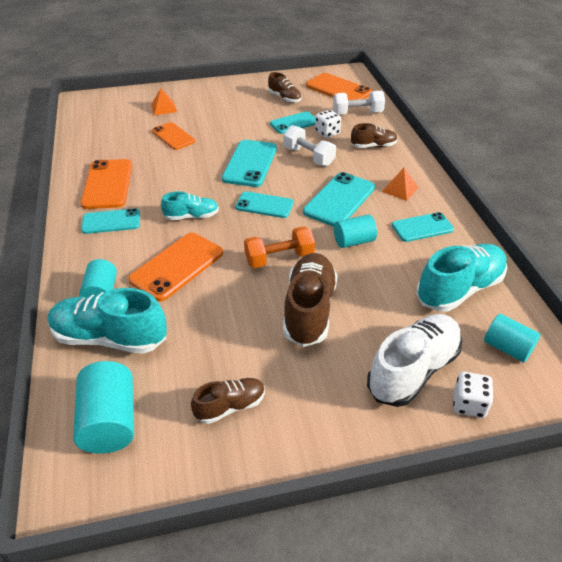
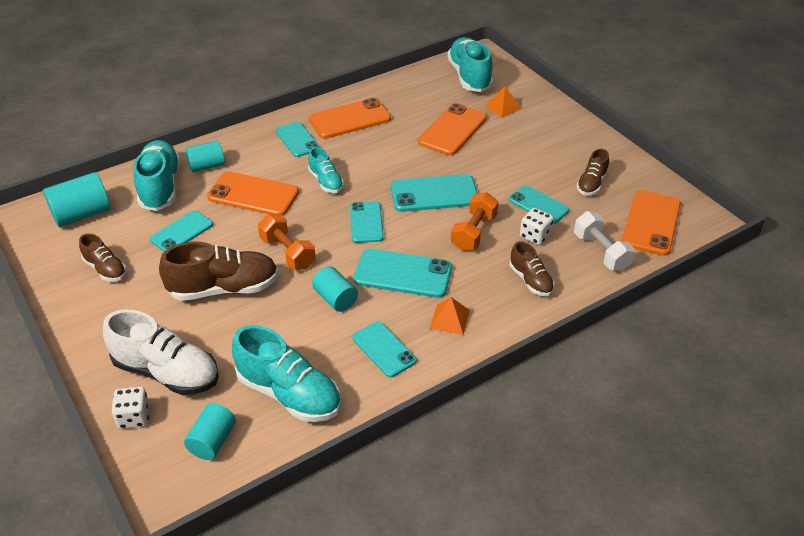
camera: 70 degrees right, 0 degrees up
orange phone [152,122,195,150] -> orange phone [418,103,487,155], size x1.50
white dumbbell [283,125,336,166] -> orange dumbbell [451,192,498,251]
none -> turquoise phone [150,210,213,252]
none -> turquoise shoe [447,37,493,92]

